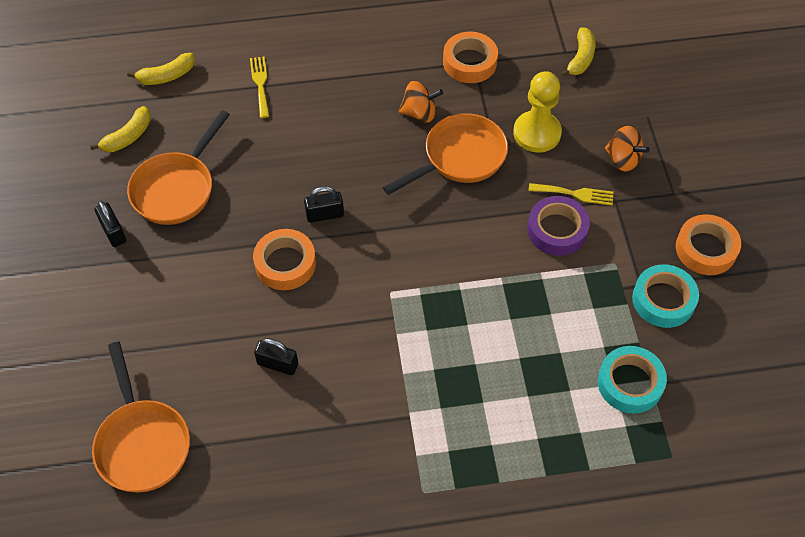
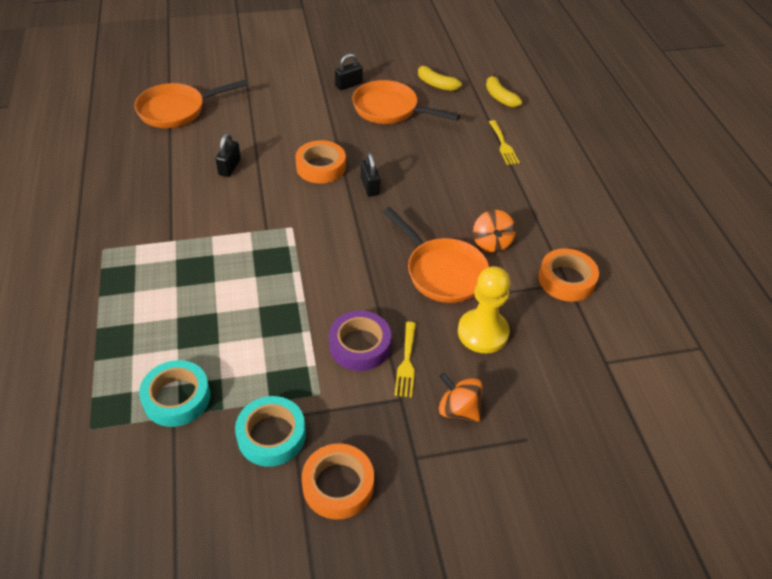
camera: 85 degrees right, 10 degrees down
yellow fork [250,56,269,118] -> yellow fork turned 90 degrees clockwise [489,120,520,165]
yellow banana [561,27,596,77] -> none
orange spinning top [605,126,650,172] -> orange spinning top turned 90 degrees clockwise [439,373,482,422]

